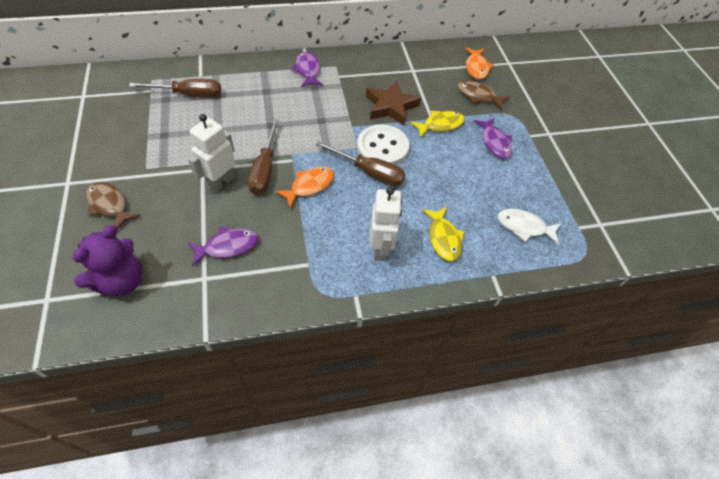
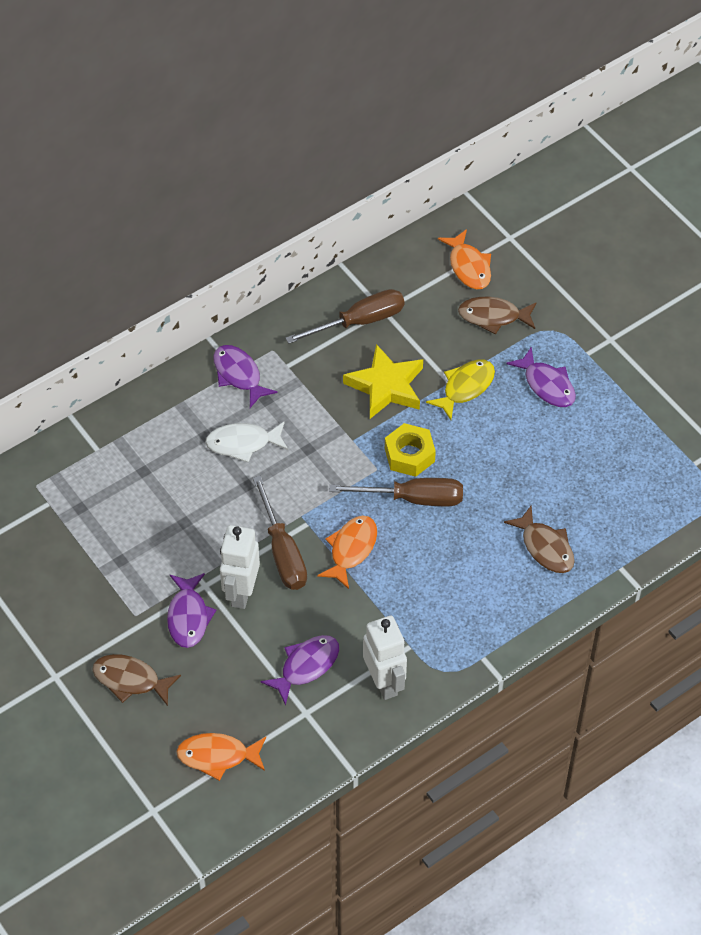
camera: 20 degrees left, 0 degrees up
purple teddy bear [72,225,143,297] -> orange fish [176,733,266,781]
brown screwdriver [129,79,221,97] -> brown screwdriver moved to [285,289,405,344]
white button [357,124,409,165] -> yellow nut [385,423,436,477]
brown star [366,81,421,125] -> yellow star [343,344,423,419]
white robot [370,187,402,261] -> white robot moved to [363,616,407,700]
yellow fish [422,207,464,261] -> brown fish [504,506,575,573]
white fish [497,209,561,245] -> white fish moved to [205,421,288,463]
none -> purple fish [167,573,216,648]

